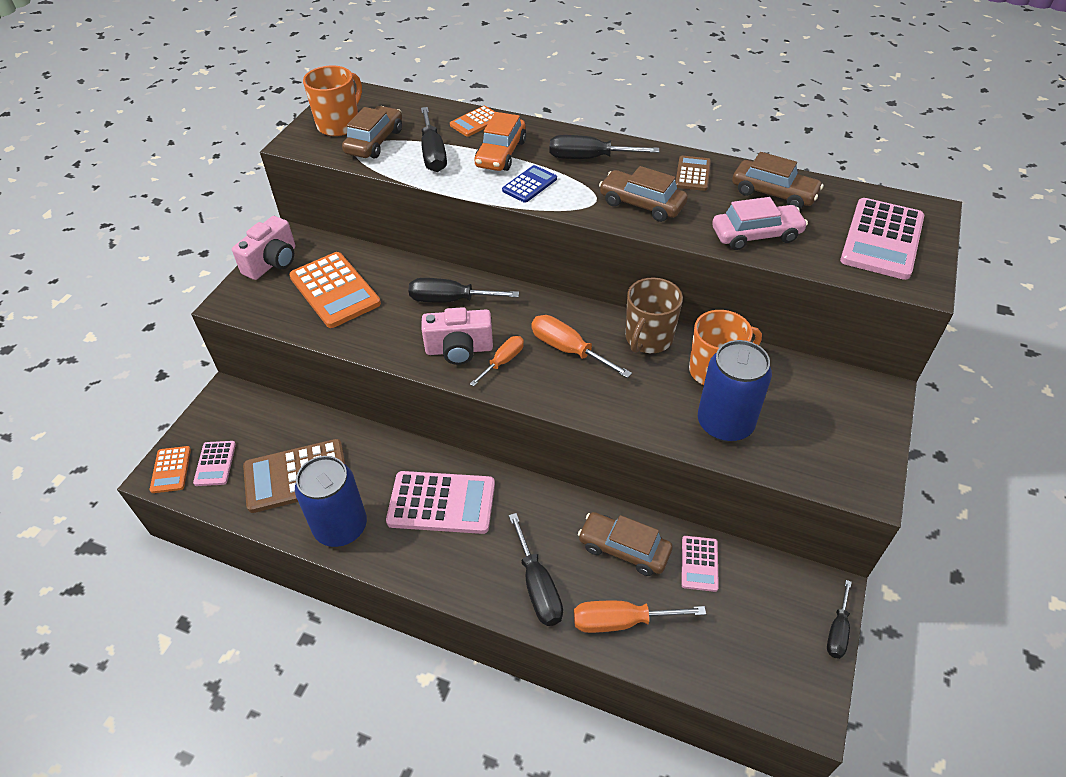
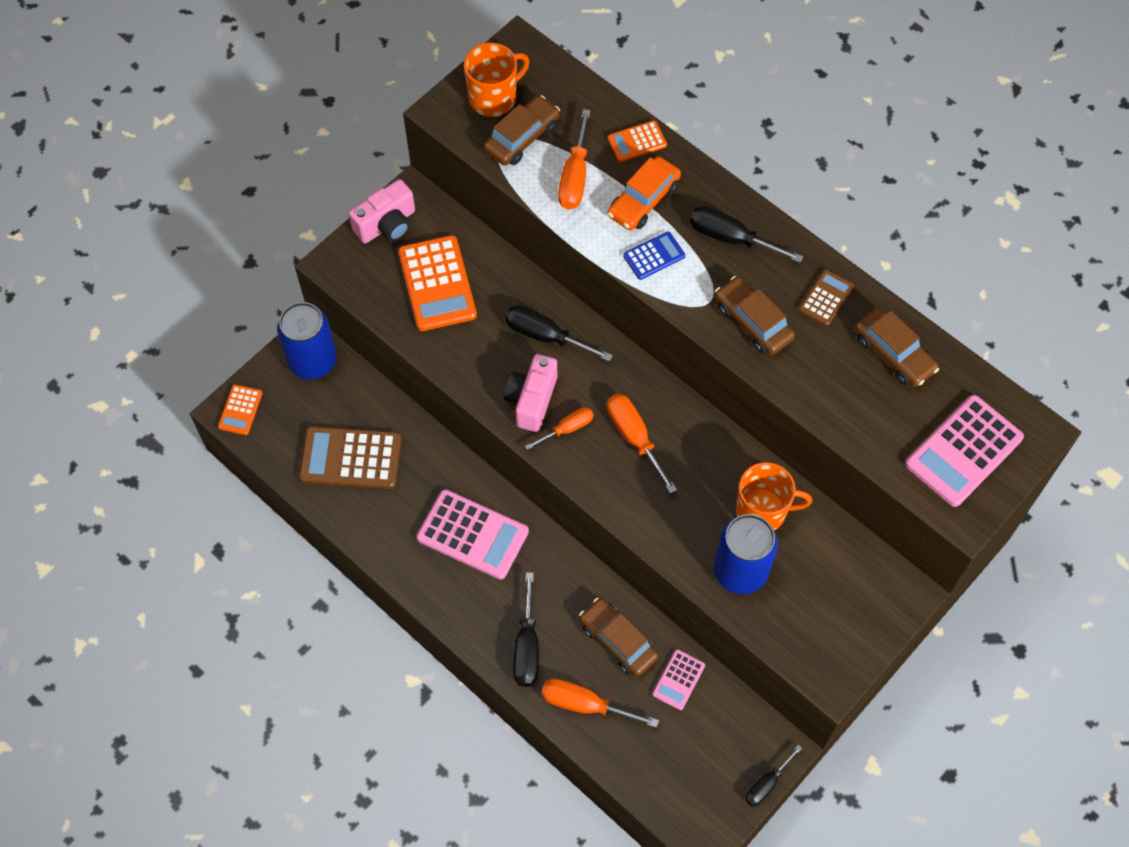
camera: 20 degrees right, 15 degrees up
pink calculator [193,441,236,486] -> none
blue can [295,456,367,547] -> blue can moved to [277,302,337,379]
black screwdriver [421,107,447,172] -> orange screwdriver [558,109,591,209]
pink camera [422,307,493,365] -> pink camera turned 90 degrees clockwise [504,354,557,432]
brown mug [626,277,683,353] -> none
pink car [712,197,808,250] -> none

